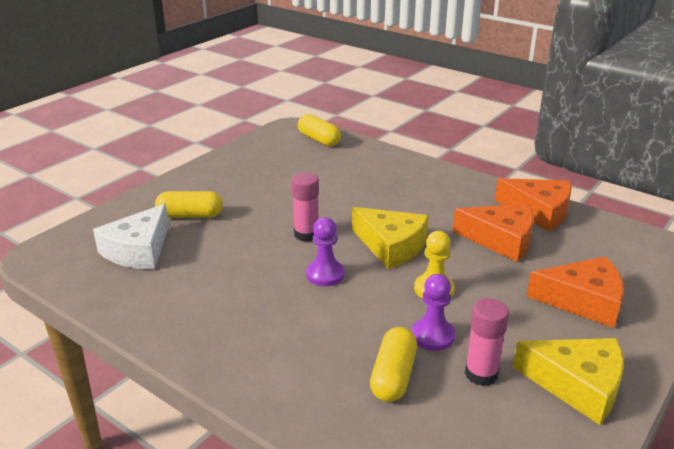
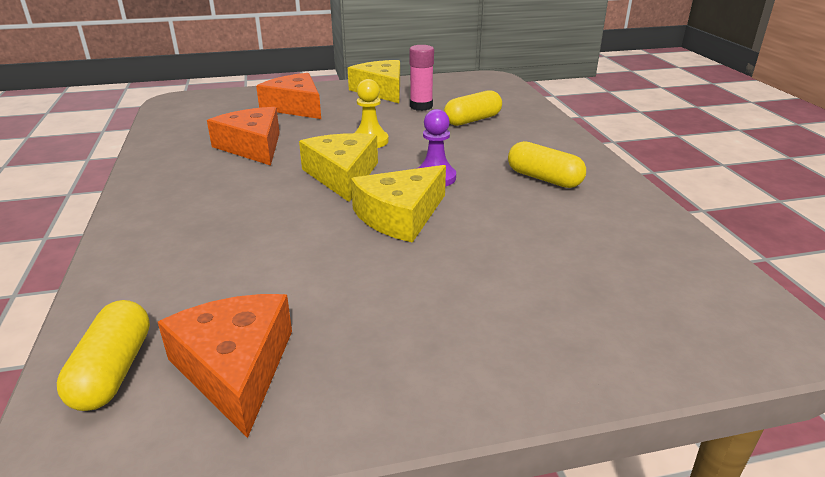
camera: 140 degrees left, 0 degrees up
white cheese [93,204,169,269] -> none
yellow capsule [155,191,223,218] -> yellow capsule moved to [508,141,586,188]
pink glue stick [292,173,319,242] -> yellow cheese [351,165,446,243]
purple pawn [412,274,455,351] -> none
orange cheese [495,178,572,232] -> orange cheese moved to [158,294,292,438]

